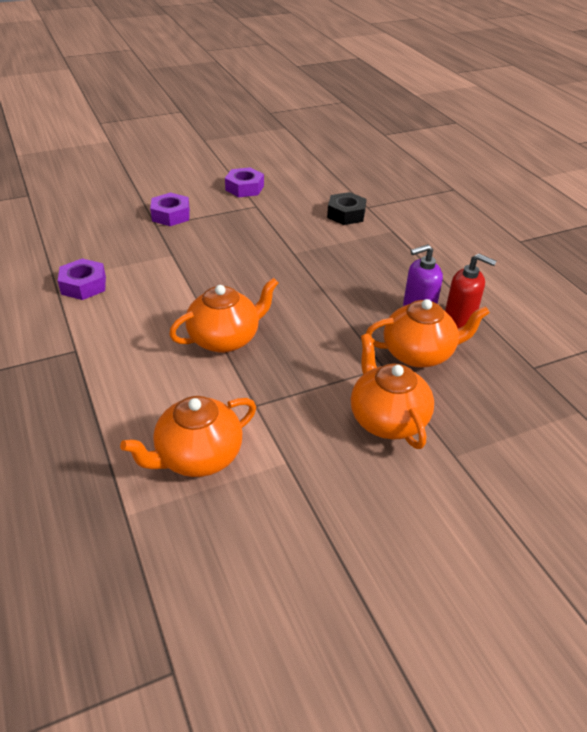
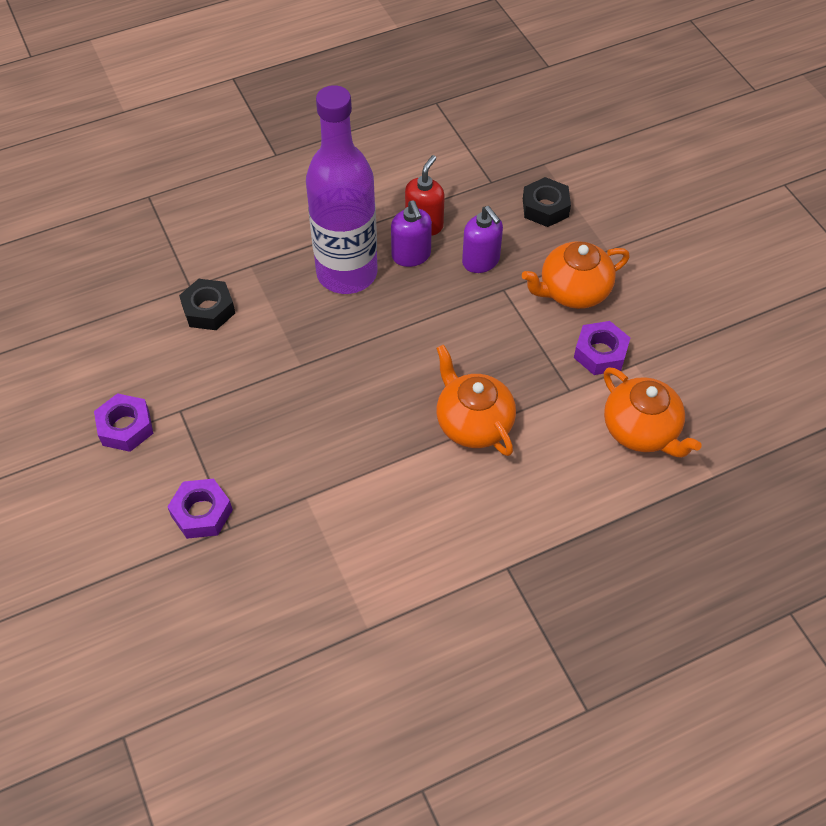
camera: 90 degrees left, 15 degrees up
purple nut [58,258,106,300] -> purple nut moved to [574,321,630,375]
orange teapot [365,299,490,368] -> purple soap dispenser [462,206,503,273]
none -> purple bottle [306,85,378,294]
none -> black nut [523,177,571,227]

